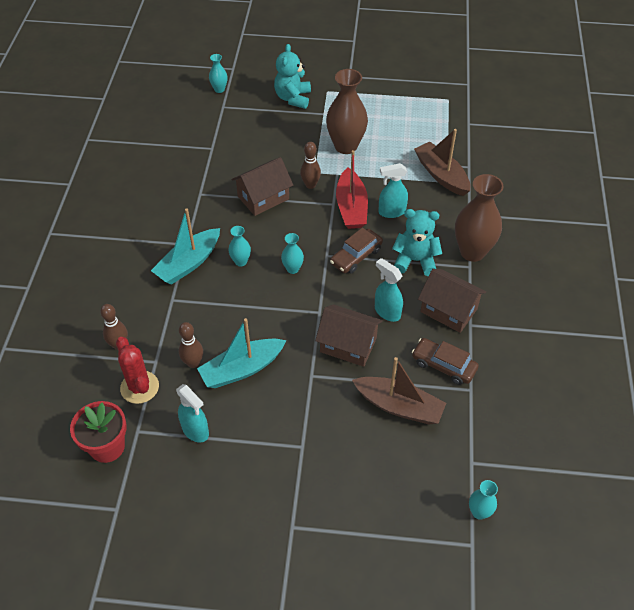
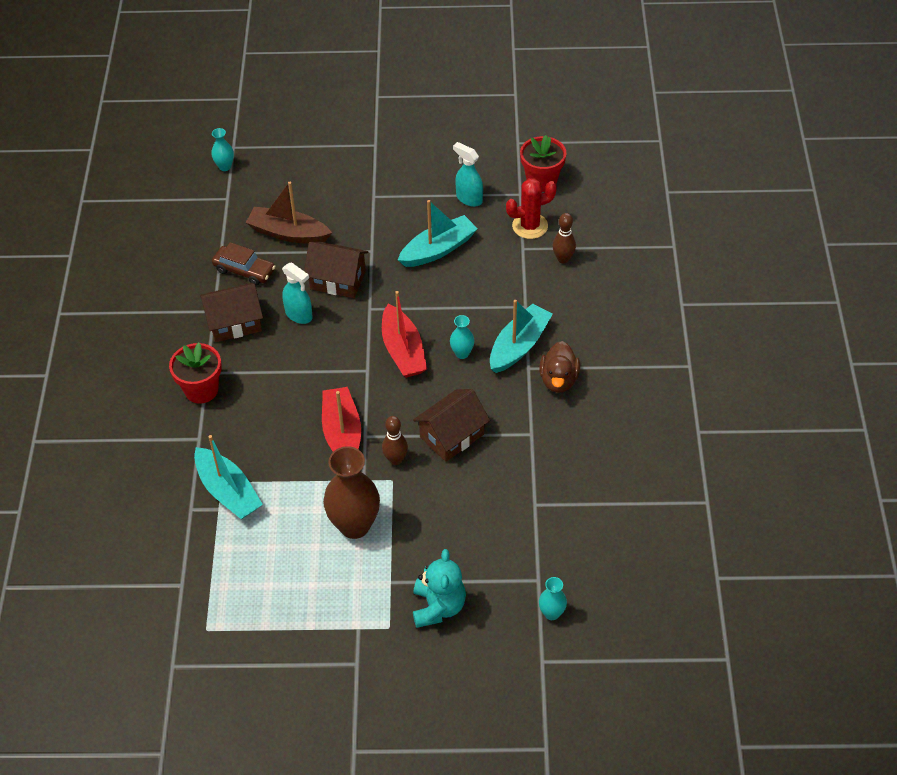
camera: 175 degrees right, 0 degrees up
red cactus [116,337,159,404] -> red cactus turned 75 degrees counterclockwise [506,178,557,239]
brown bowling pin [179,322,203,368] -> none
turquoise vase [281,233,304,274] -> red boat [382,291,427,378]
brown car [330,227,383,274] -> none
turquoise spray bottle [378,163,408,218] -> none
turquoise teddy bear [392,209,442,276] -> none
brown boat [414,129,470,196] -> turquoise boat [194,435,263,519]
brown house [418,269,486,333] -> brown house turned 45 degrees counterclockwise [200,283,263,342]
brown vase [455,174,504,262] -> red flower pot [169,343,222,404]
none -> brown duck [539,341,580,393]

